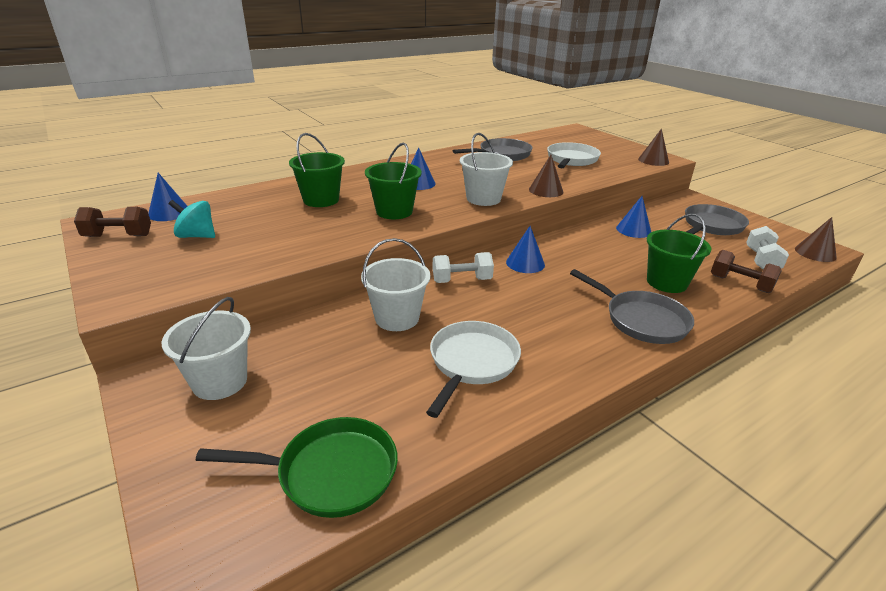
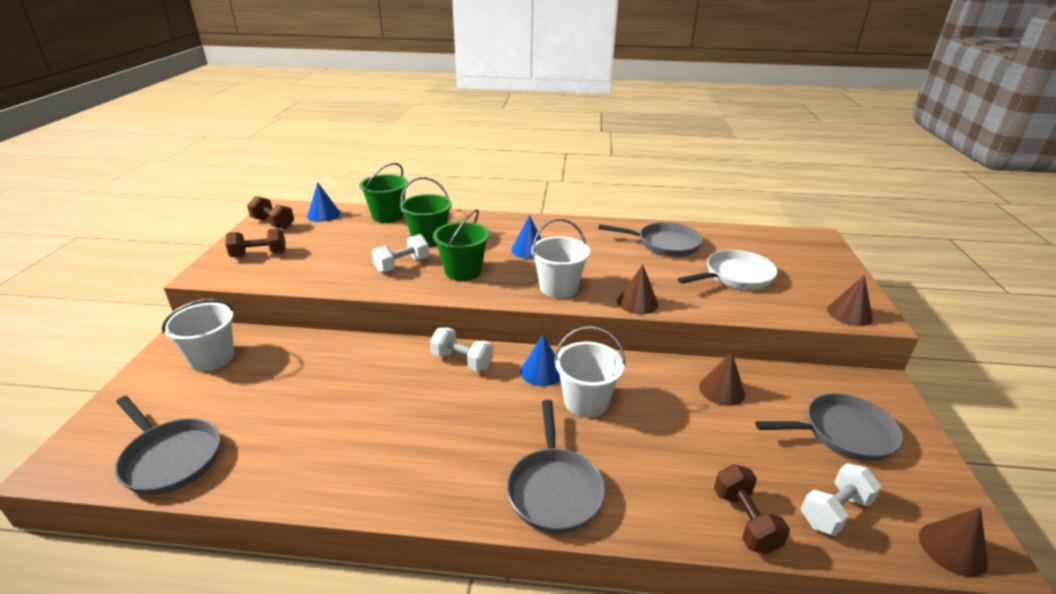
camera: 40 degrees right, 0 degrees up
turquoise spinning top [168,200,215,238] -> none
green pan [196,417,398,518] -> grey pan [115,396,220,495]
white bucket [361,238,431,331] -> white bucket moved to [554,326,625,417]
white pan [426,321,521,418] -> none
blue cone [616,196,651,238] -> brown cone [699,352,745,406]
green bucket [647,213,711,293] -> green bucket moved to [359,163,408,223]
none -> brown dumbbell [225,229,286,257]
none -> white dumbbell [372,234,429,273]

